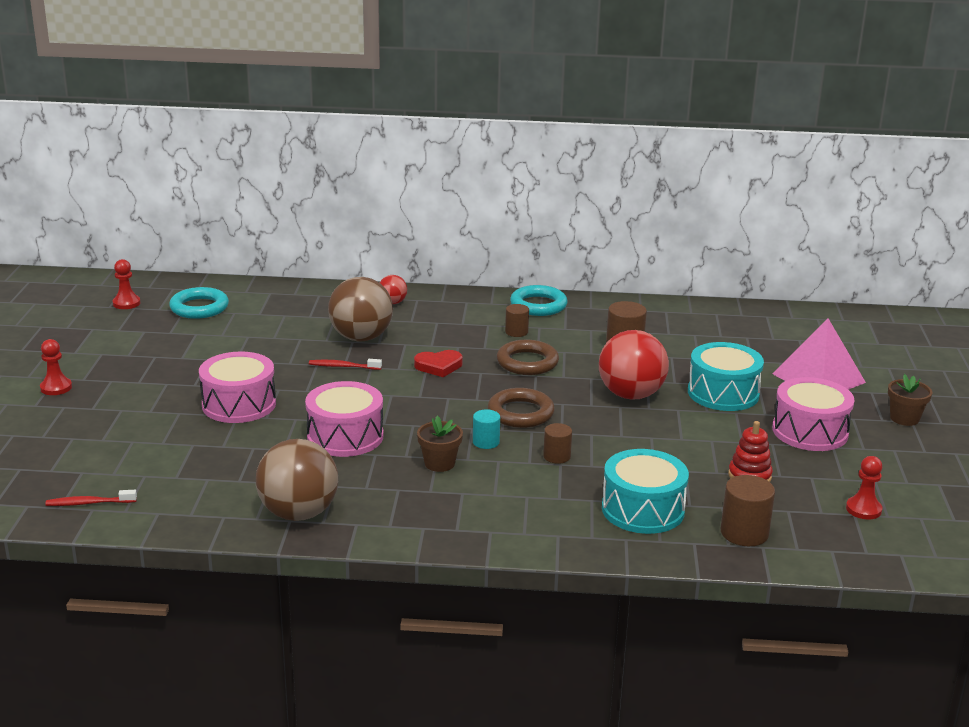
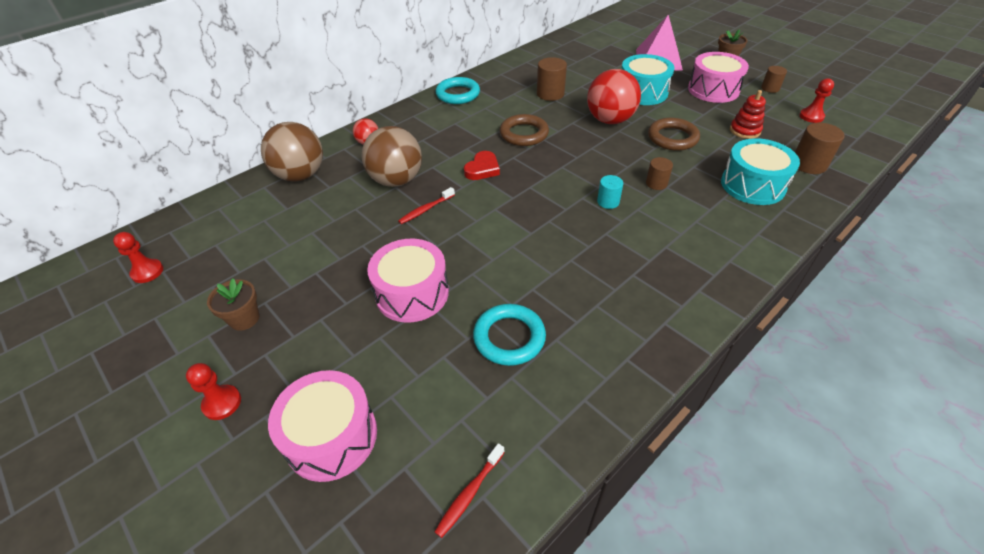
camera: 45 degrees left, 20 degrees up
turquoise ring [169,287,229,319] -> turquoise ring moved to [473,304,546,366]
brown ball [256,439,338,521] -> brown ball moved to [261,122,323,182]
pink drum [305,381,384,457] -> pink drum moved to [268,370,377,482]
brown flower pot [417,415,463,472] -> brown flower pot moved to [207,278,259,331]
brown ring [488,388,555,428] -> brown ring moved to [648,118,700,151]
brown cylinder [505,304,529,337] -> brown cylinder moved to [761,66,787,93]

